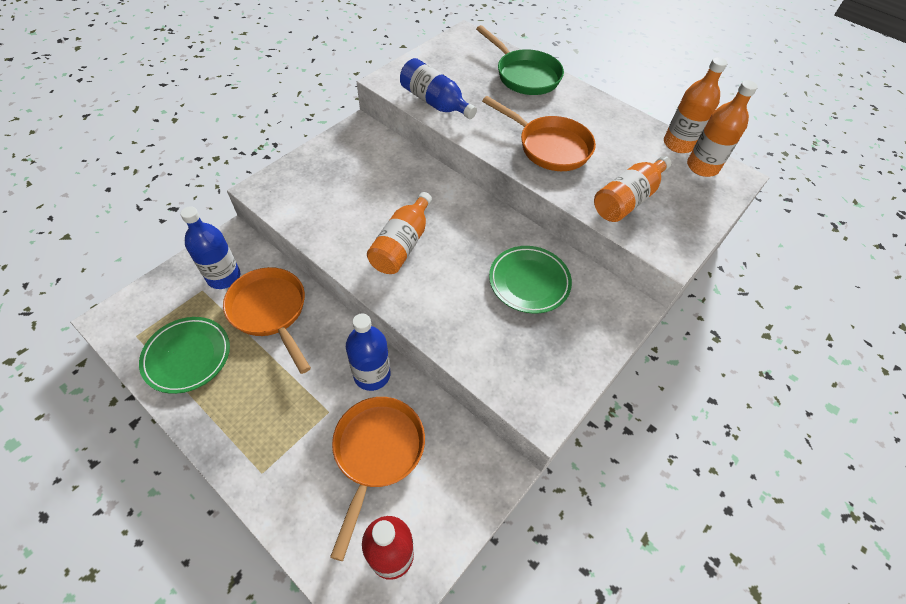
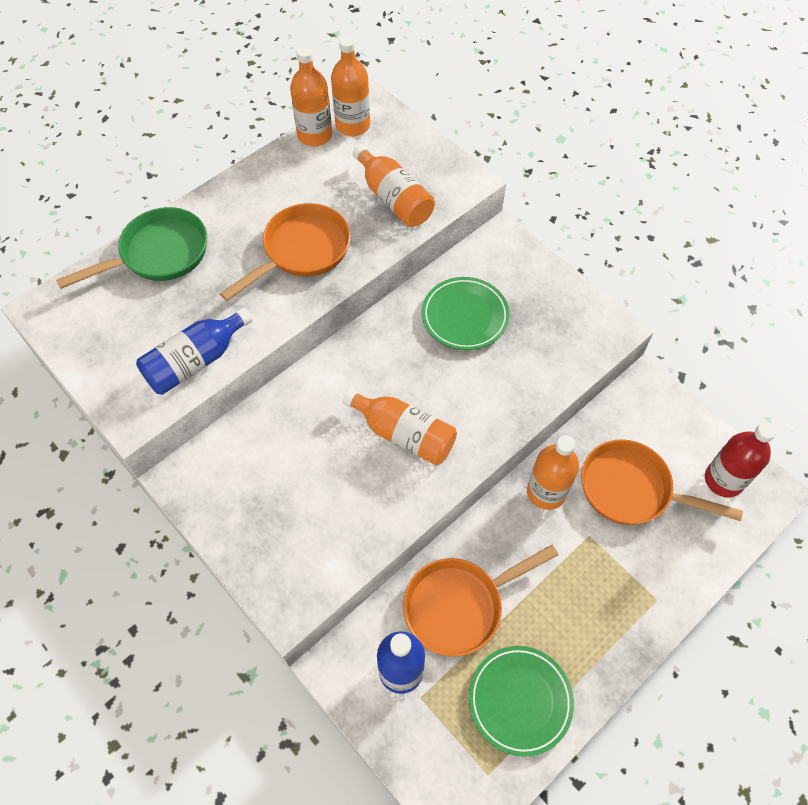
camera: 80 degrees left, 5 degrees up
blue bottle [346,314,391,391] -> orange bottle [527,435,579,510]

